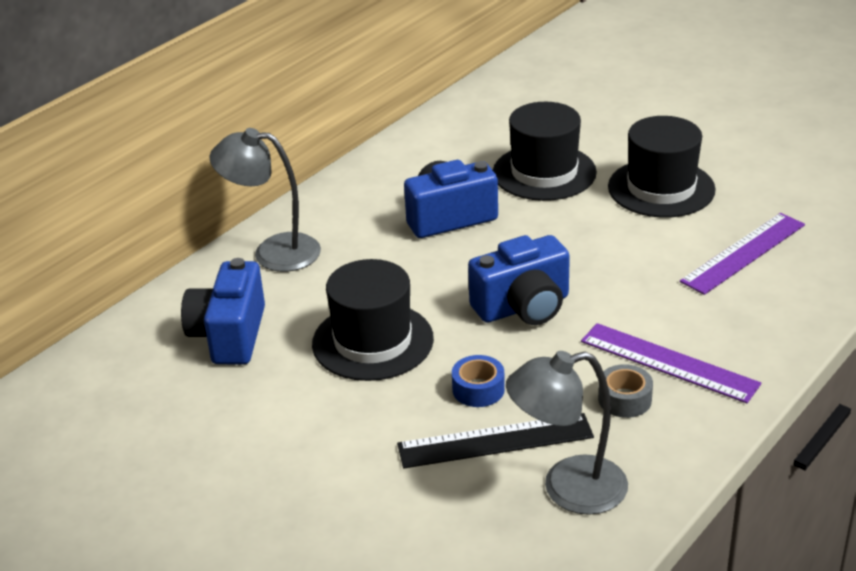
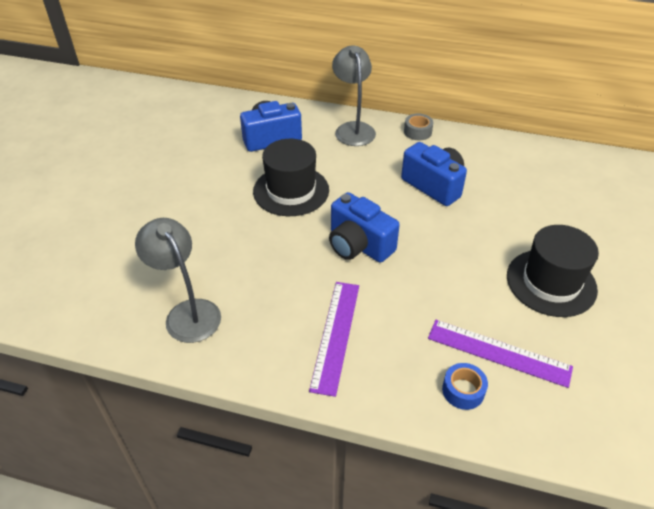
camera: 65 degrees right, 10 degrees up
black ruler [397,413,594,468] -> none
blue tape [452,355,505,407] -> blue tape moved to [442,363,488,410]
black hat [493,102,597,201] -> none
grey tape [598,364,653,418] -> grey tape moved to [404,114,433,140]

